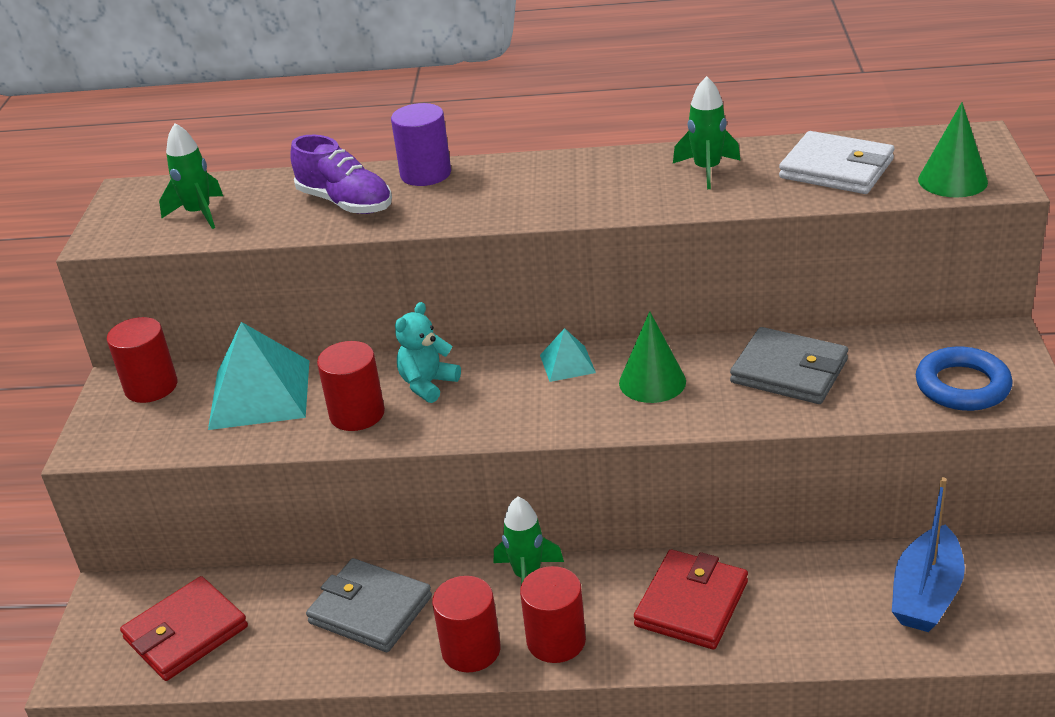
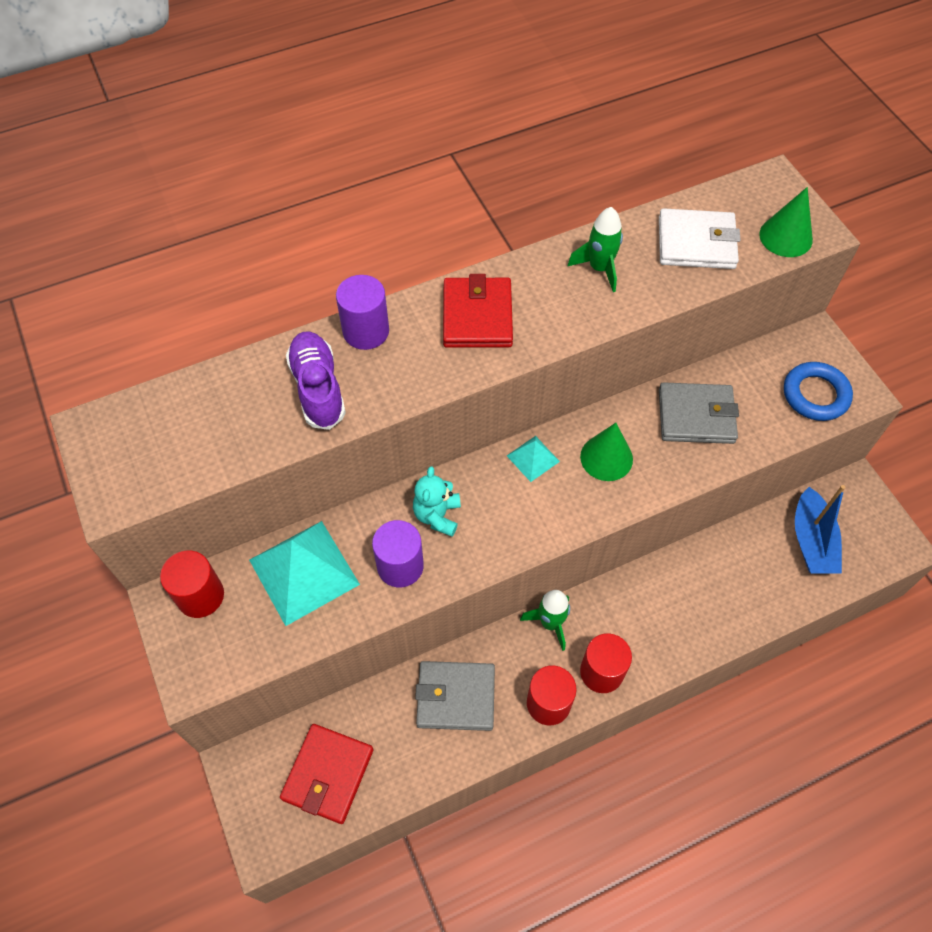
camera: 30 degrees left, 25 degrees up
green rocket [159,123,223,229] -> none
purple shoe [290,135,392,214] -> purple shoe turned 120 degrees counterclockwise [286,331,346,430]
red cylinder [317,341,385,431] -> purple cylinder [372,520,424,587]
red wallet [634,550,748,650] -> red wallet moved to [443,274,513,348]

